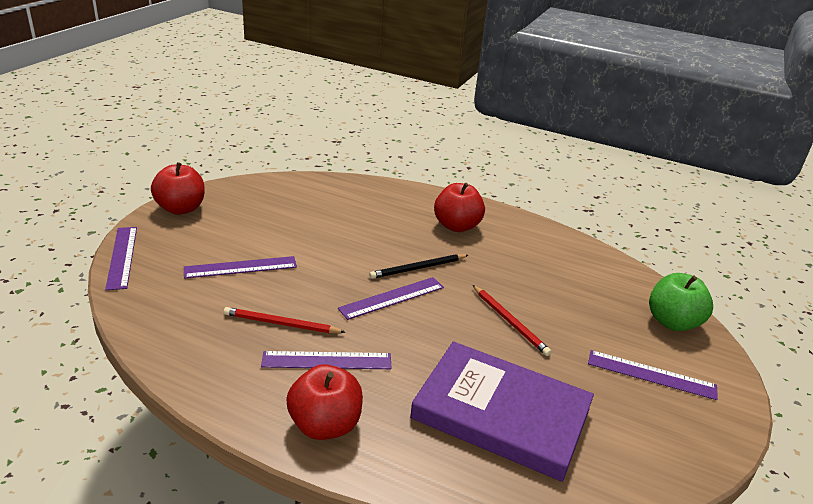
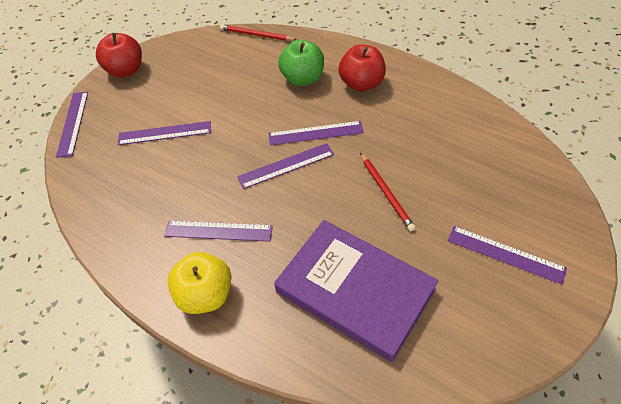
camera: 15 degrees right, 20 degrees up
red pencil [224,307,345,333] -> red pencil moved to [220,24,297,41]
red apple [287,364,363,440] -> yellow apple [167,252,232,314]
black pencil [369,254,468,279] -> purple ruler [268,121,364,146]
green apple [649,273,713,331] -> green apple moved to [278,40,324,86]

